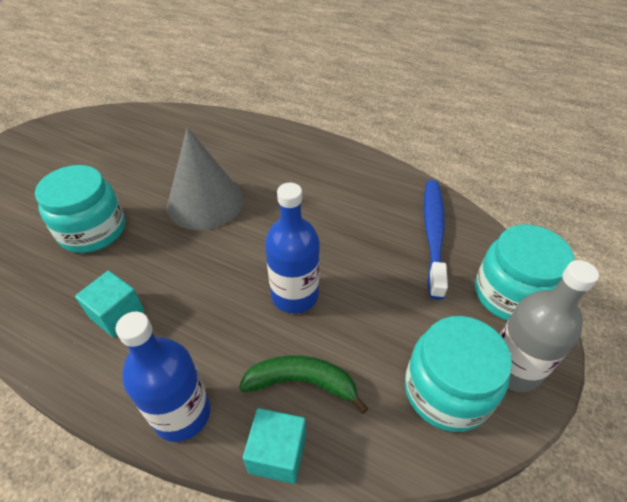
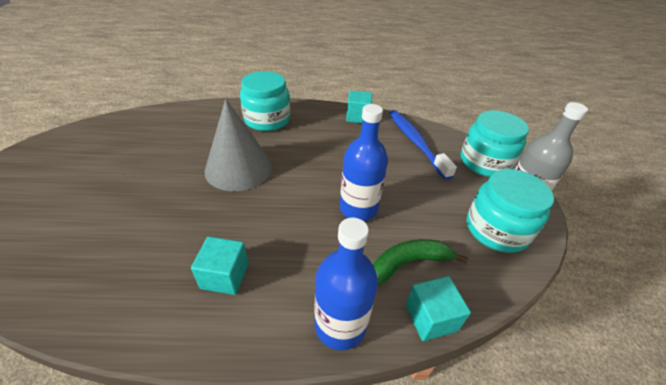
camera: 30 degrees left, 5 degrees down
turquoise jar [35,165,125,253] -> turquoise jar moved to [240,71,290,131]
none -> turquoise cube [346,91,372,123]

